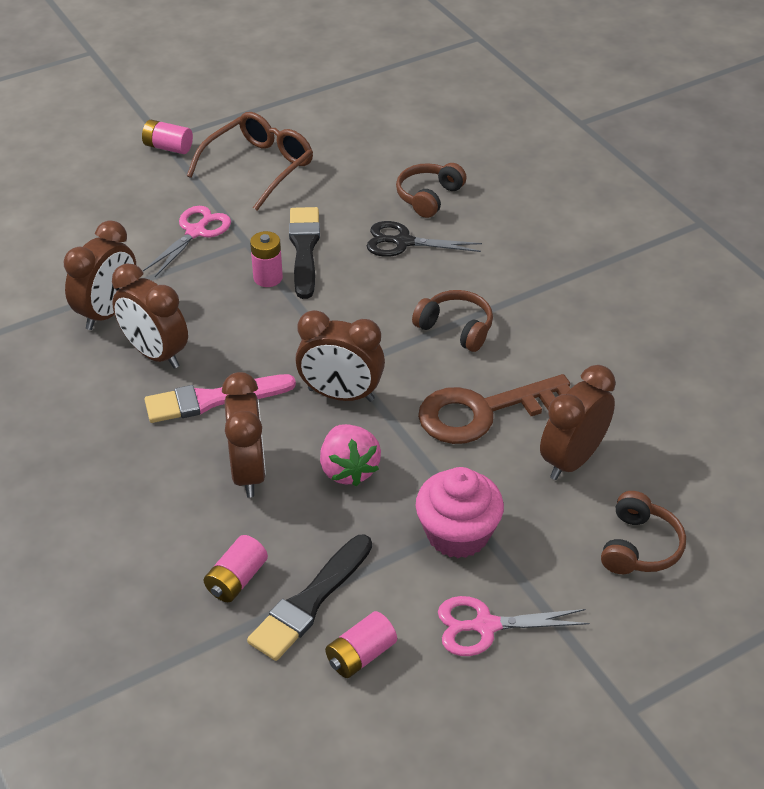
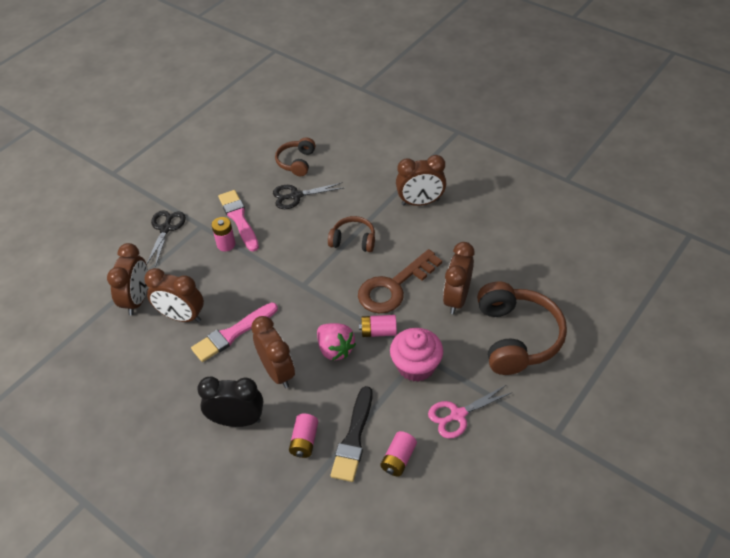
camera: 20 degrees left, 5 degrees up
pink battery [142,120,193,154] -> pink battery moved to [359,315,397,337]
pink scissors [143,206,231,277] -> black scissors [147,210,186,267]
brown glasses [187,112,313,211] -> none
black brush [289,207,320,299] -> pink brush [218,190,259,252]
brown clock [295,310,385,402] -> brown clock moved to [396,155,446,206]
brown headphones [601,491,686,574] -> brown headphones [477,282,567,375], size x1.82
none -> black clock [197,376,263,427]

